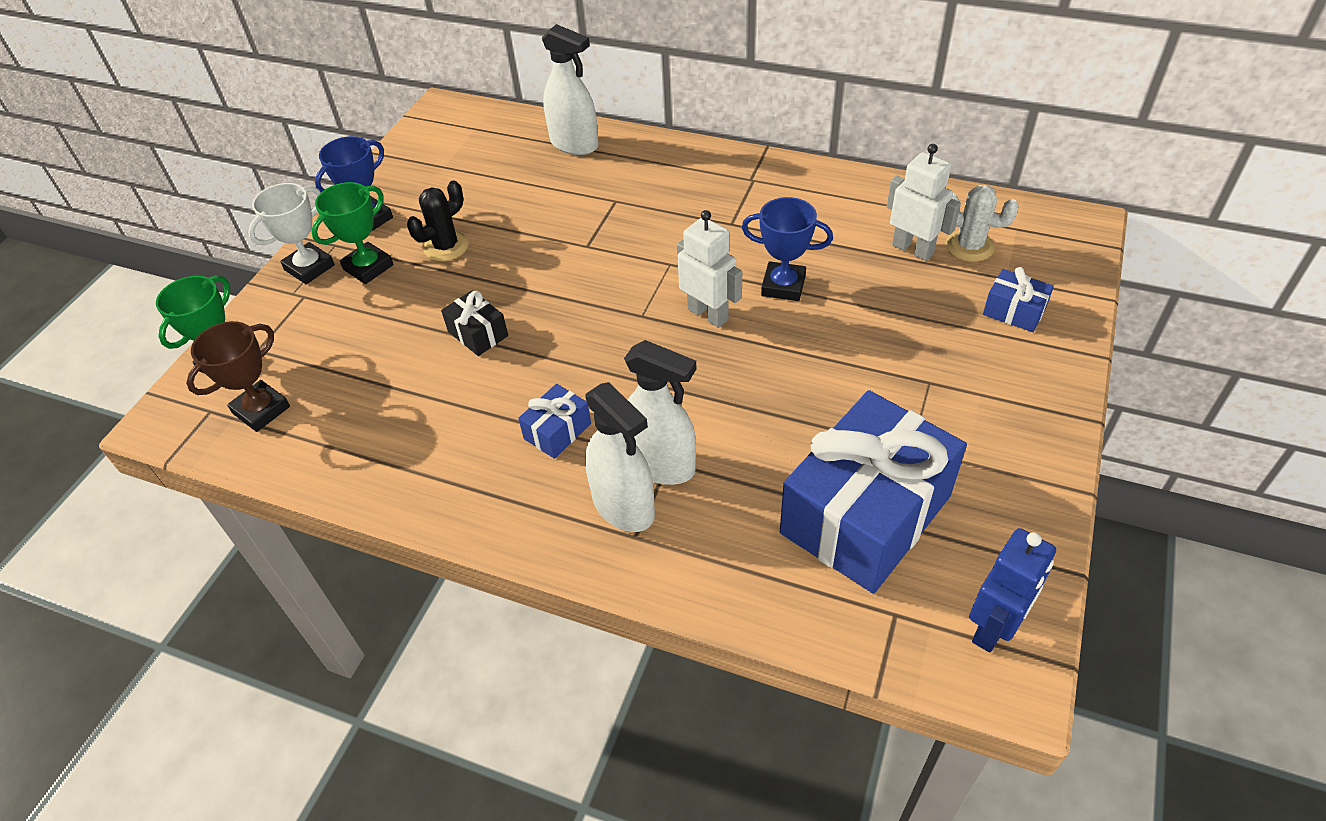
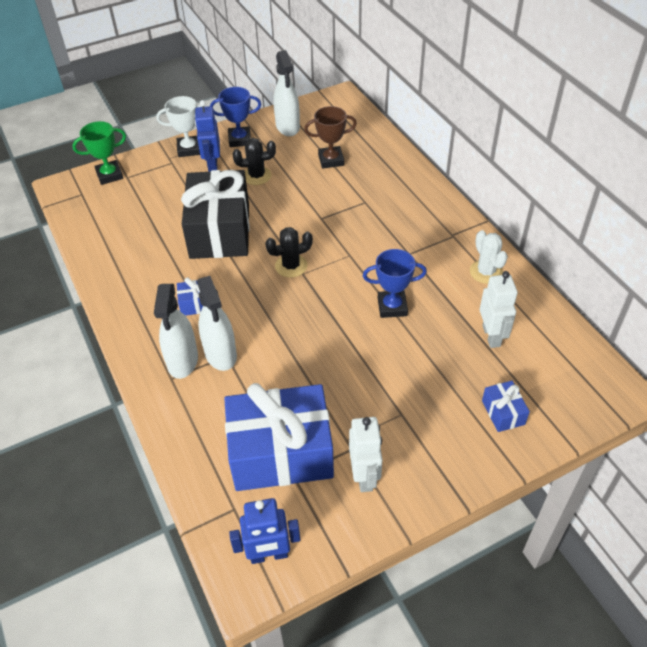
camera: 40 degrees right, 0 degrees up
brown trophy [186,321,290,432] -> brown trophy moved to [304,106,357,168]
green trophy [311,182,394,284] -> blue robot [195,100,220,172]
black gift [441,291,508,356] -> black gift [181,170,250,259], size x2.38
white spray bottle [542,24,599,155] -> white spray bottle moved to [273,50,300,136]
white robot [677,210,742,328] -> white robot moved to [349,417,383,492]
blue trophy [742,197,833,301] -> blue trophy turned 60 degrees counterclockwise [363,249,427,318]
white cactus [946,185,1019,262] -> white cactus moved to [470,230,508,284]
none -> black cactus [265,227,313,278]

